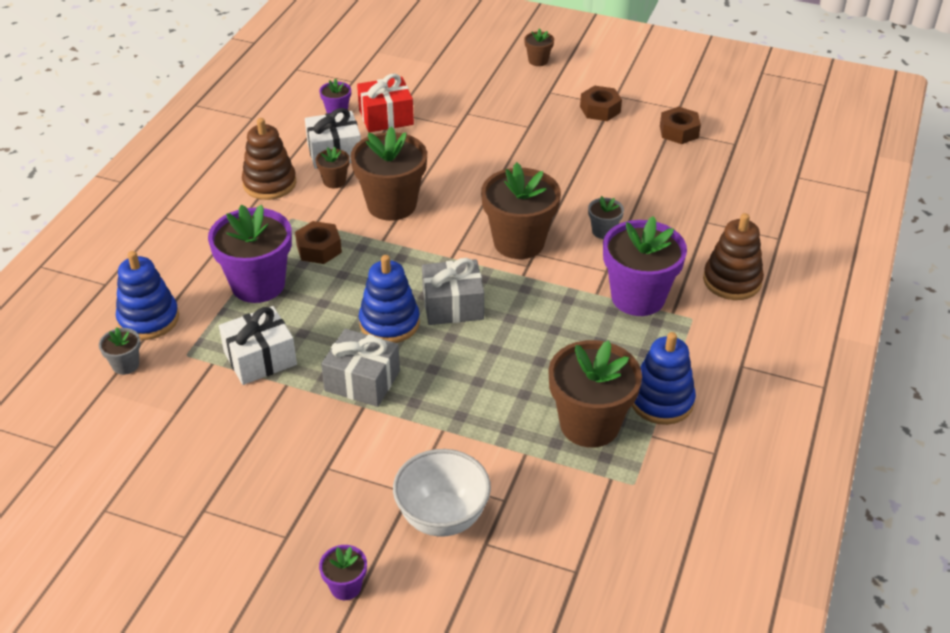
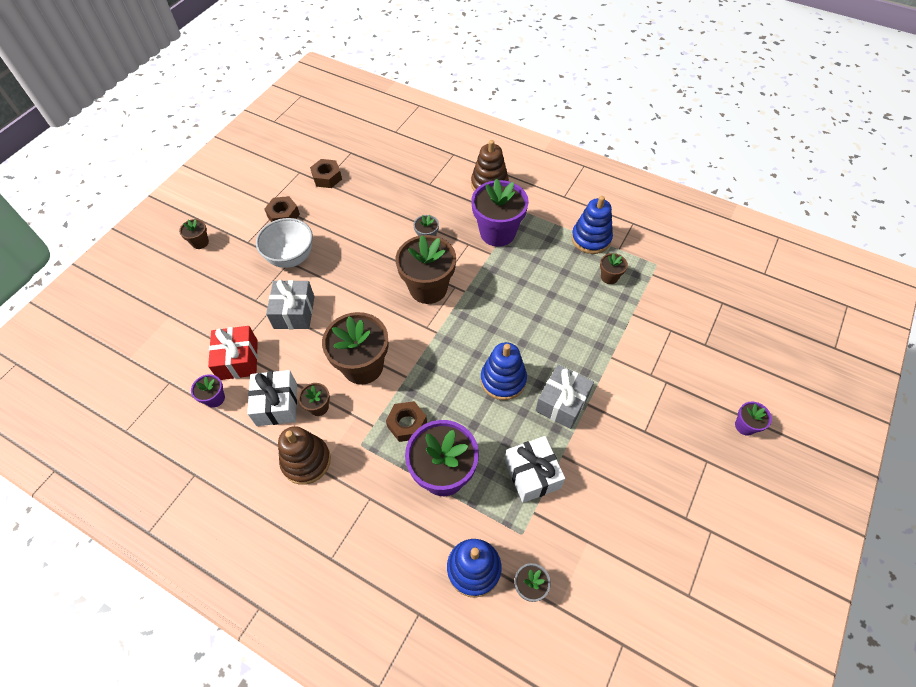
camera: 80 degrees left, 15 degrees up
white bowl [393,449,491,537] -> white bowl moved to [256,218,313,268]
grey gift [422,258,484,325] -> grey gift moved to [266,280,315,329]
brown flower pot [548,340,642,448] -> brown flower pot [600,253,628,284], size x0.46

